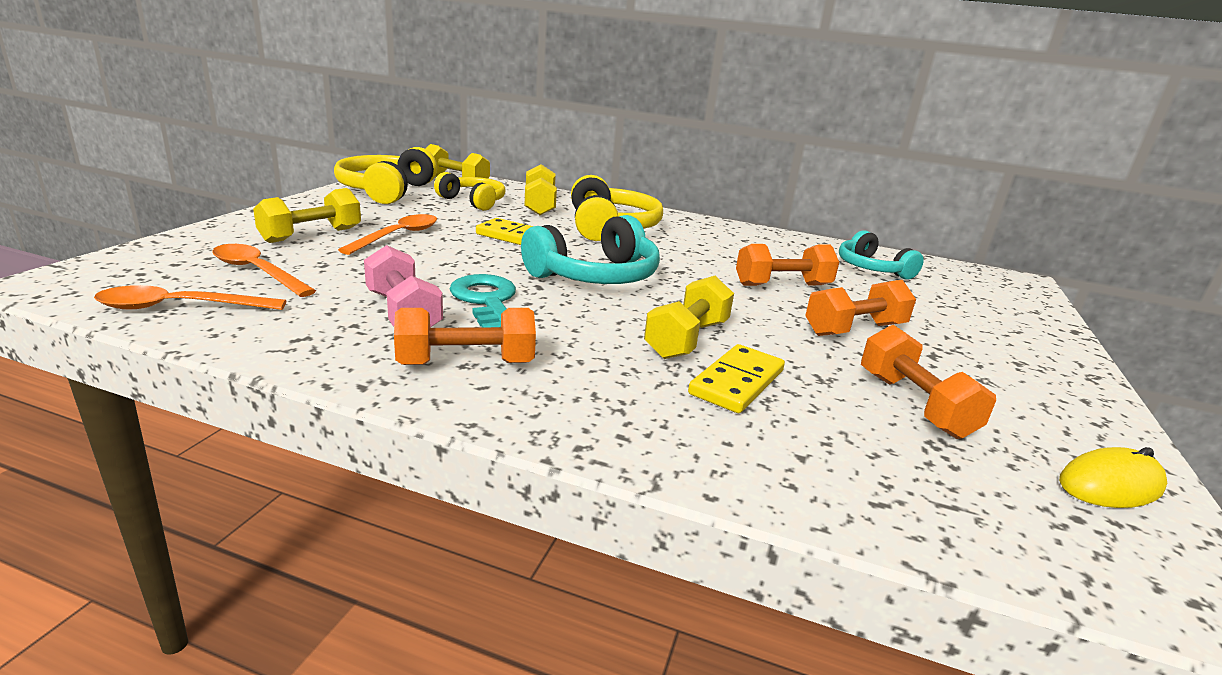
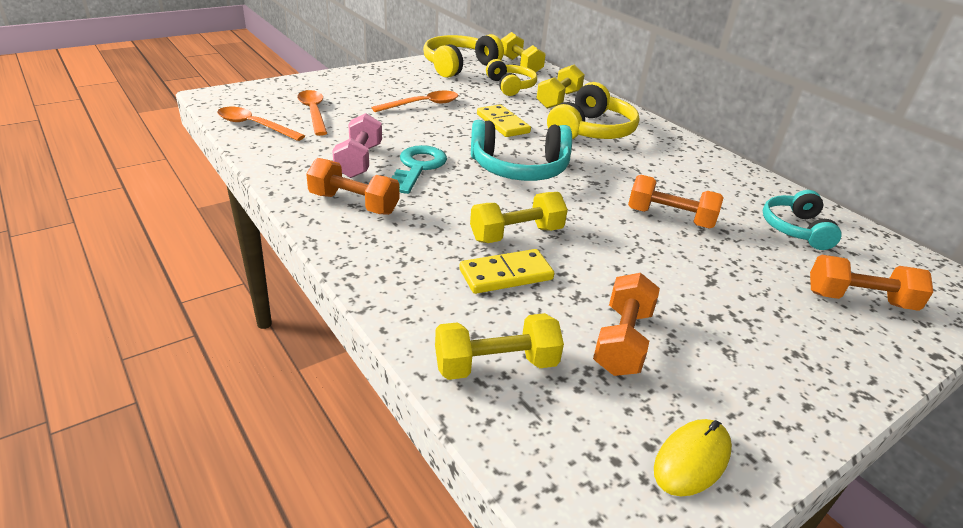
camera: 35 degrees right, 10 degrees up
yellow dumbbell [253,188,361,243] -> yellow dumbbell moved to [435,313,564,380]
orange dumbbell [805,280,916,336] -> orange dumbbell moved to [810,255,933,311]
yellow mouse [1059,447,1167,508] -> yellow mouse turned 60 degrees counterclockwise [654,419,732,496]

